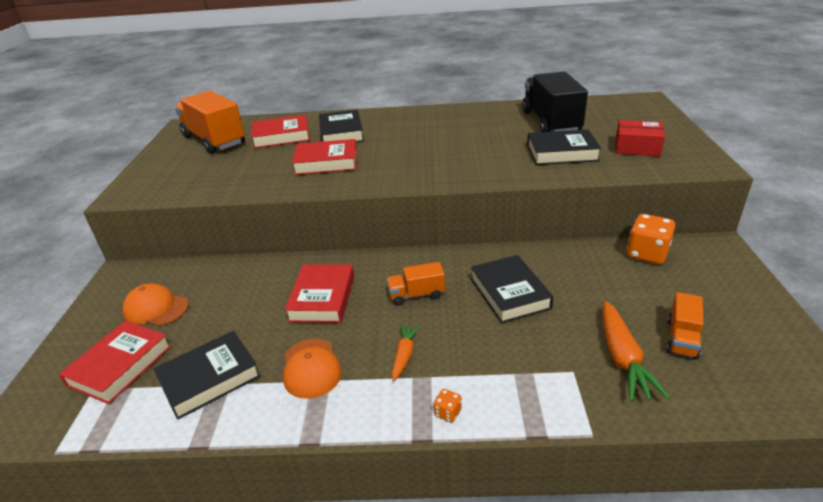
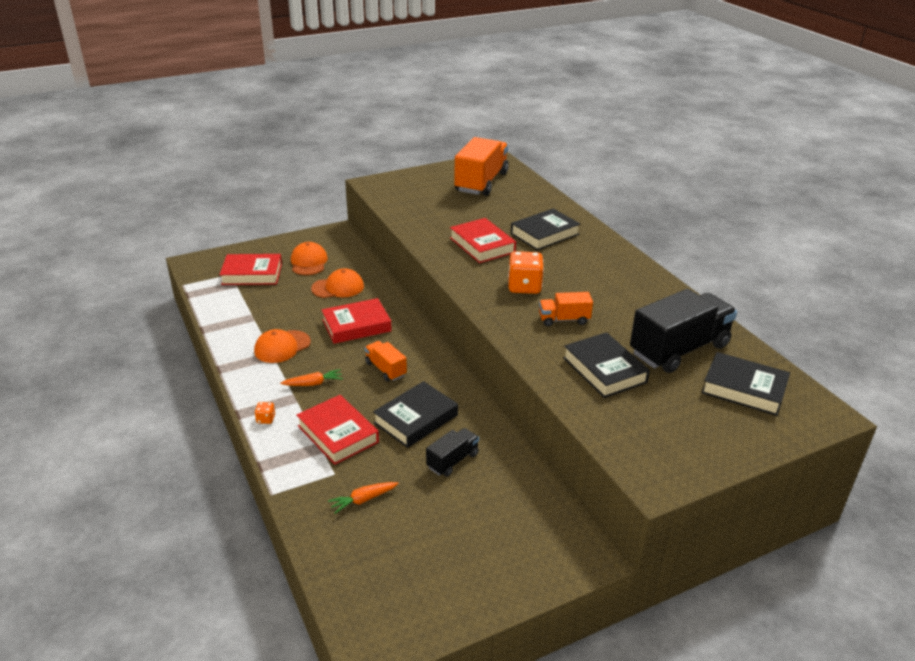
camera: 60 degrees right, 0 degrees up
black book [153,331,261,420] -> black book moved to [701,352,790,416]
red book [251,115,310,148] -> red book moved to [297,395,379,465]
orange carrot [602,301,670,401] -> orange carrot [328,482,399,514], size x0.59
red box [615,120,665,157] -> none
orange dice [627,214,675,264] -> orange dice moved to [508,251,544,294]
orange truck [666,292,704,359] -> orange truck moved to [539,292,593,326]
none -> orange cap [311,268,364,298]
none -> black truck [426,428,479,477]

